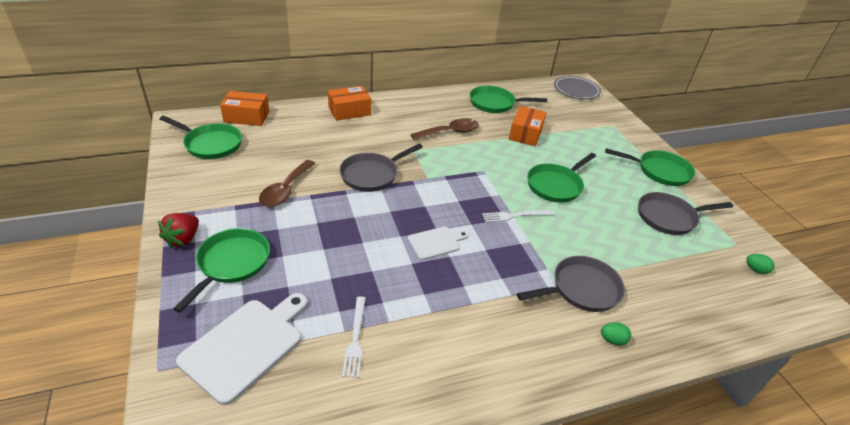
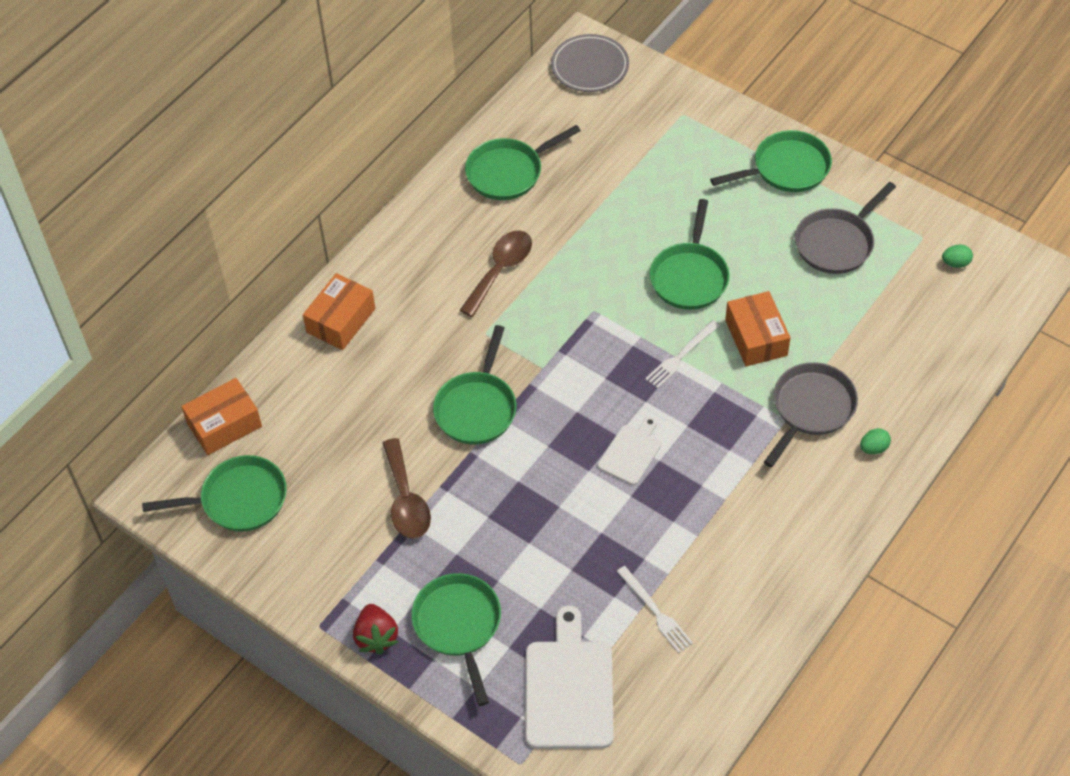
camera: 30 degrees left, 15 degrees up
grey pan [339,144,423,192] -> green pan [433,325,516,445]
orange box [509,106,546,146] -> orange box moved to [725,291,791,366]

